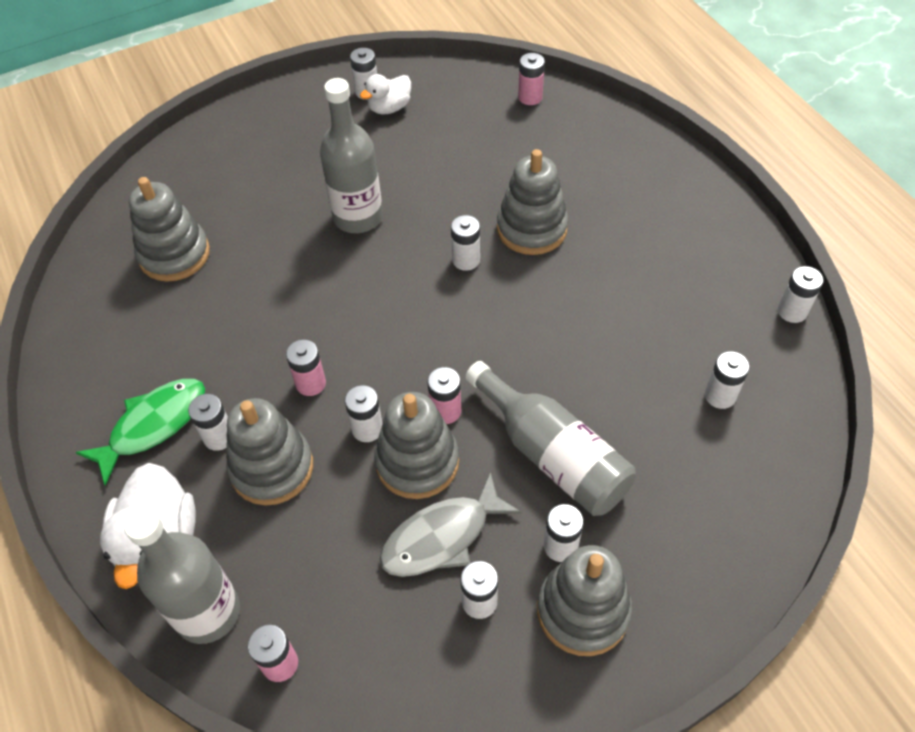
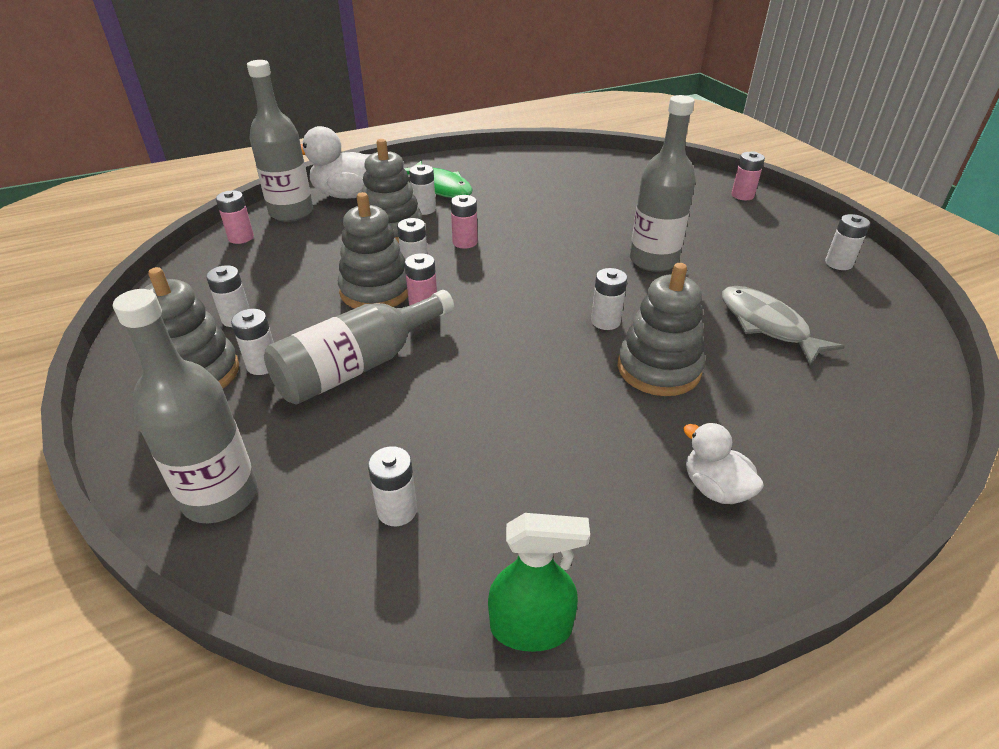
camera: 90 degrees right, 15 degrees down
grey stacking toy [129,177,210,282] -> none
white duck [360,74,411,115] -> white duck moved to [683,423,764,504]
grey fish [380,472,522,577] -> grey fish moved to [722,286,845,365]
pink battery [518,53,545,105] -> pink battery moved to [731,151,765,200]
white battery [778,266,824,323] -> green spray bottle [488,513,590,652]
none -> grey bottle [113,289,257,523]

